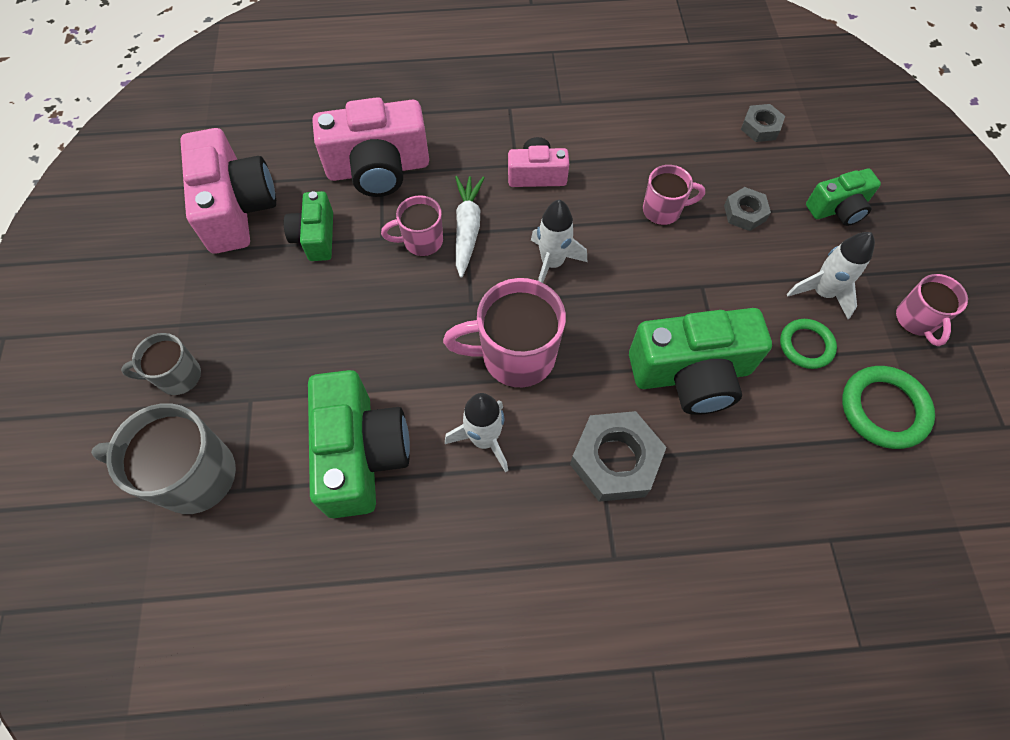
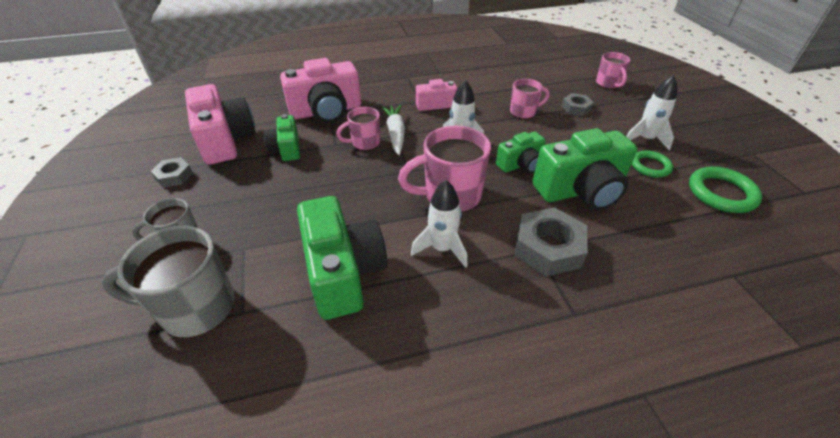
camera: 10 degrees left, 20 degrees down
grey nut [741,104,785,142] -> grey nut moved to [151,157,193,188]
green camera [806,169,881,226] -> green camera moved to [496,132,546,174]
pink mug [896,274,968,346] -> pink mug moved to [596,52,630,89]

